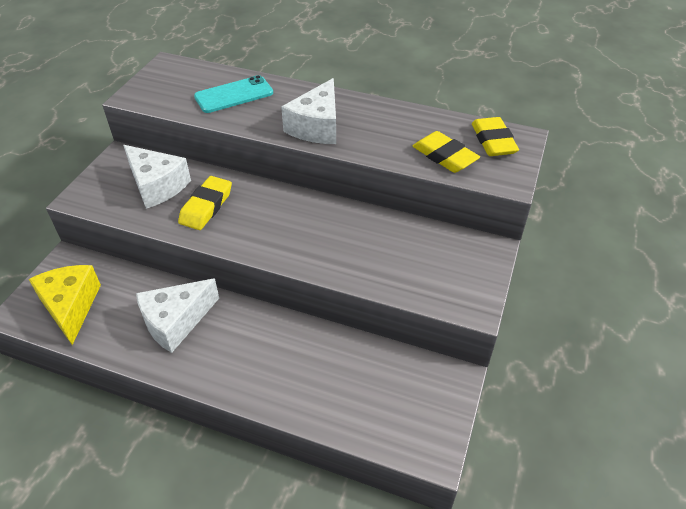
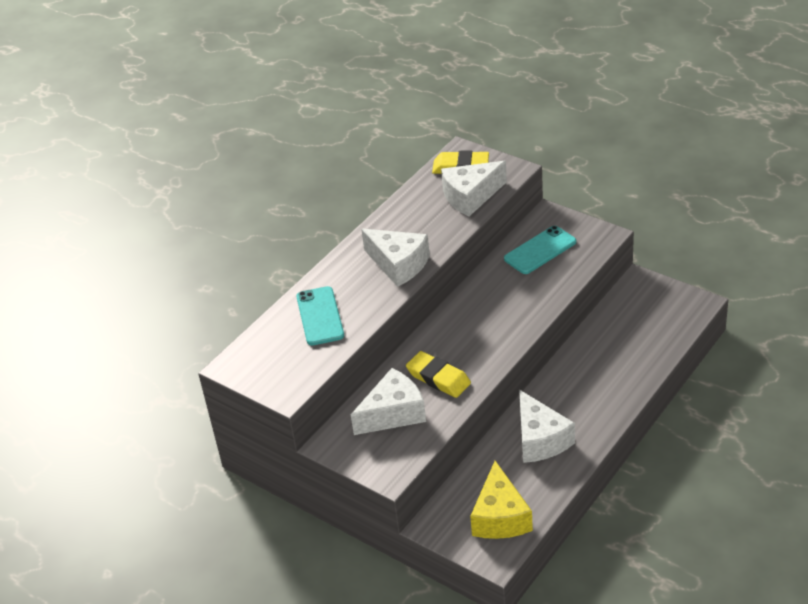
camera: 70 degrees left, 5 degrees down
yellow cheese [29,265,101,345] -> yellow cheese turned 90 degrees counterclockwise [470,461,533,539]
yellow eraser [413,131,480,173] -> white cheese [441,161,507,217]
none -> turquoise phone [504,226,576,274]

